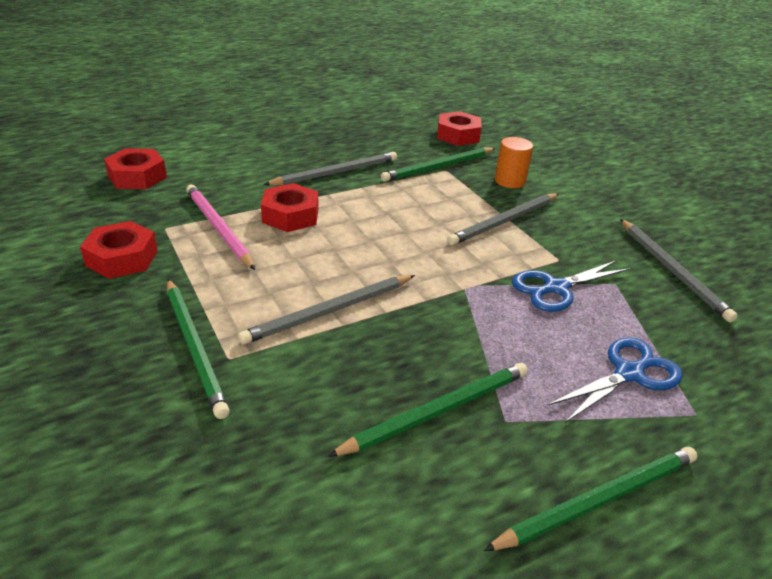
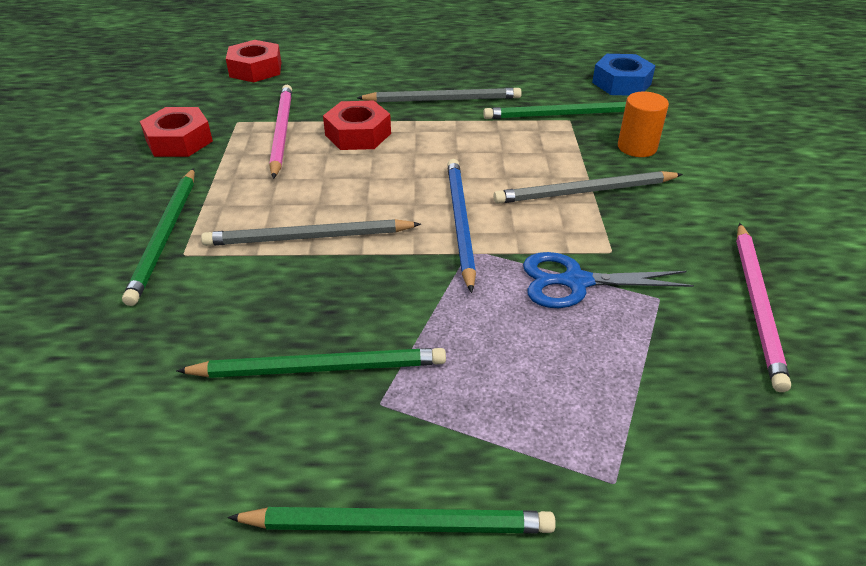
camera: 30 degrees right, 5 degrees up
red nut [437,111,482,146] -> blue nut [592,54,656,96]
blue scissors [548,337,683,423] -> none
grey pencil [620,219,738,322] -> pink pencil [736,223,791,392]
none -> blue pencil [447,159,476,293]

